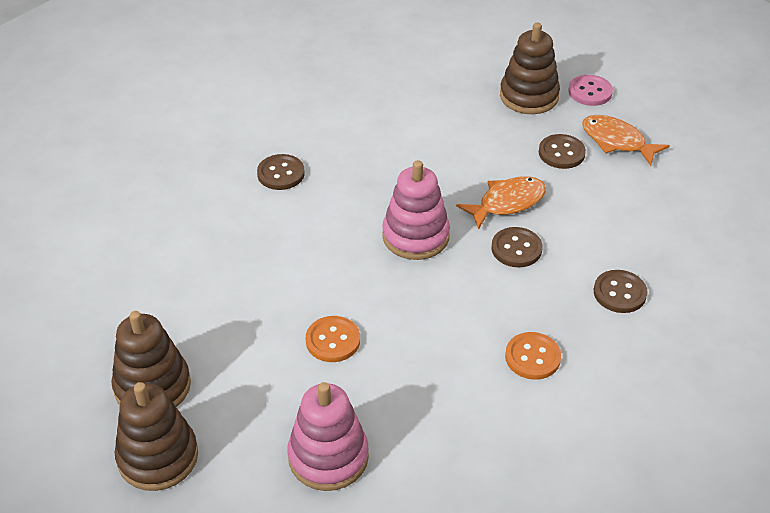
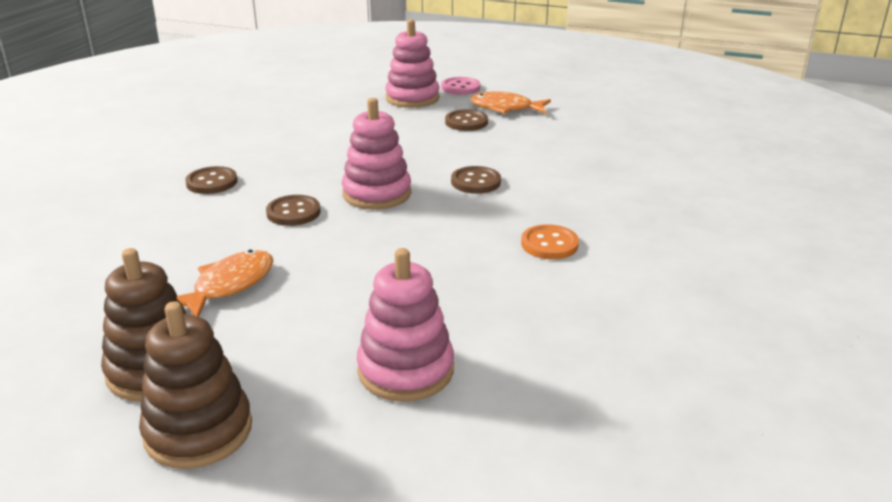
camera: 25 degrees left, 15 degrees down
orange button [306,316,360,362] -> none
orange fish [456,176,546,230] -> orange fish moved to [177,250,274,317]
brown stacking toy [500,23,560,114] -> pink stacking toy [385,19,439,108]
brown button [594,270,647,313] -> brown button moved to [266,195,321,226]

